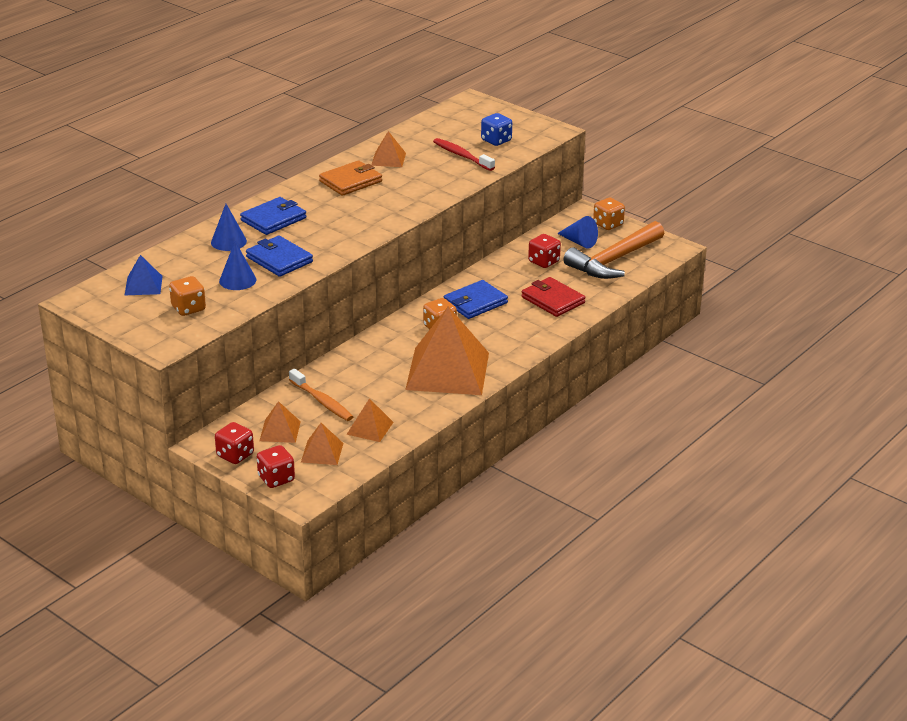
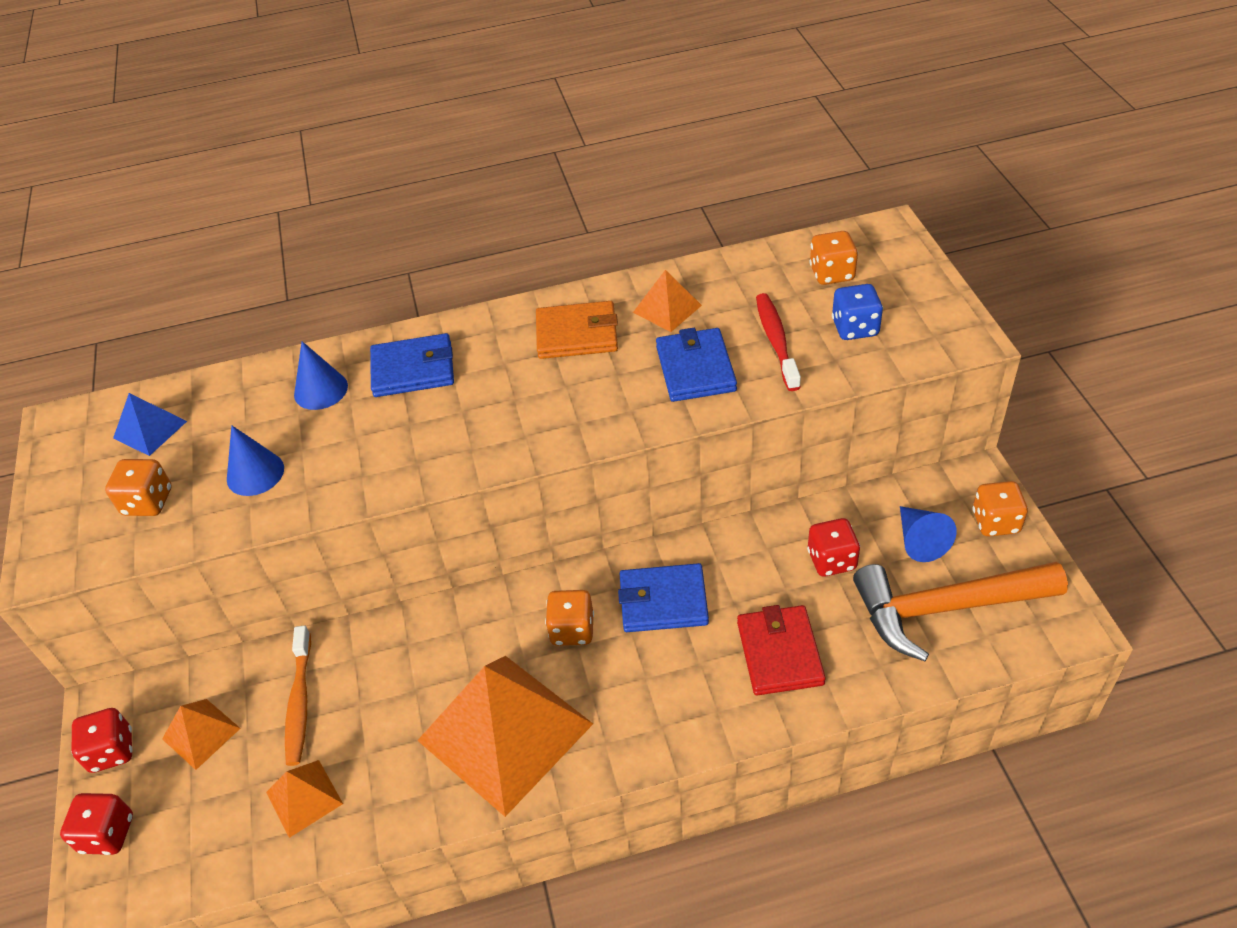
camera: 40 degrees right, 15 degrees up
blue wallet [246,236,313,277] -> blue wallet moved to [656,328,737,402]
orange pyramid [301,423,344,465] -> none
none -> orange dice [810,231,858,285]

